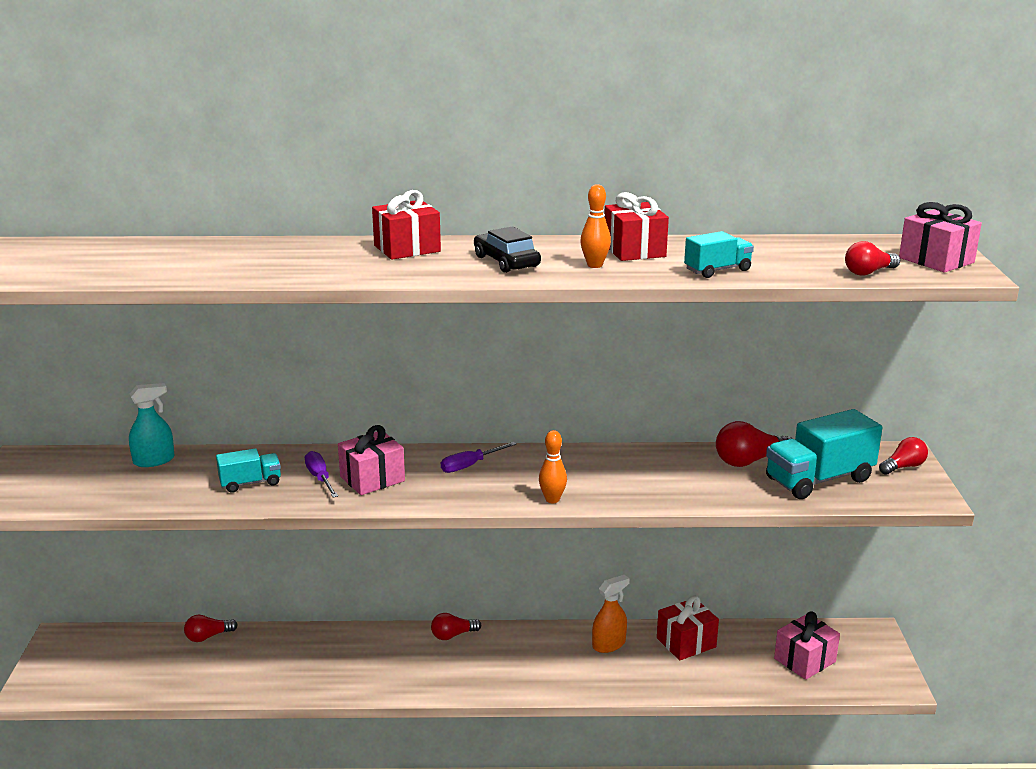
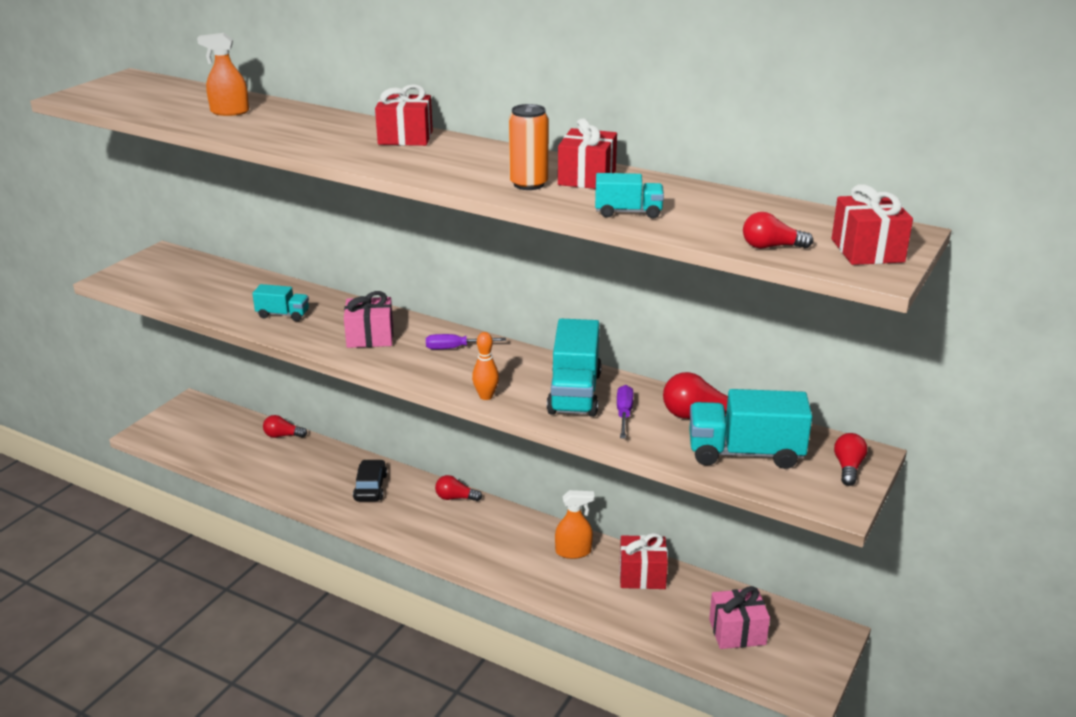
camera: 30 degrees right, 5 degrees up
turquoise spray bottle [129,383,175,467] -> none
purple screwdriver [305,451,338,497] -> purple screwdriver moved to [617,385,633,439]
black car [474,226,541,273] -> black car moved to [353,459,387,502]
orange bowling pin [580,184,611,268] -> orange can [509,104,549,190]
red light bulb [879,437,928,475] -> red light bulb turned 75 degrees counterclockwise [834,433,867,486]
pink gift [899,202,982,273] -> red gift [831,184,913,265]
none -> orange spray bottle [197,33,249,116]
none -> turquoise truck [547,319,601,417]

